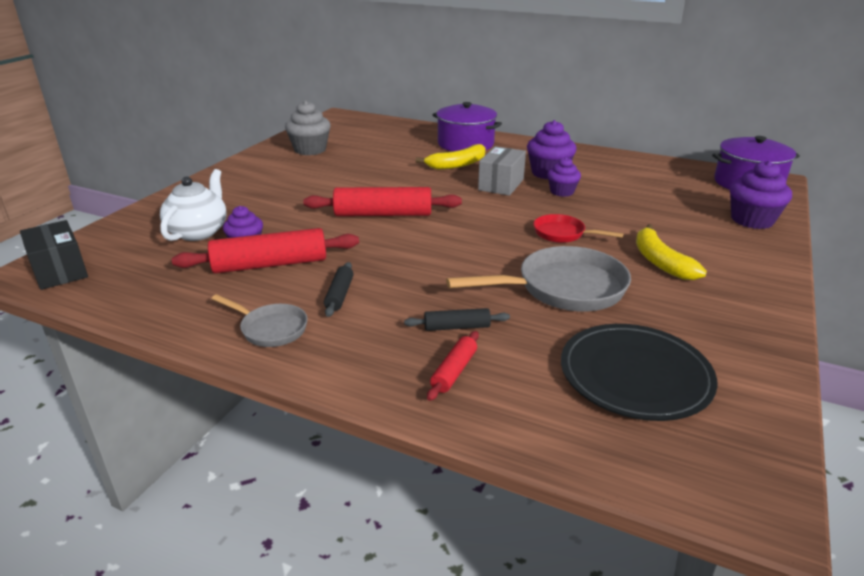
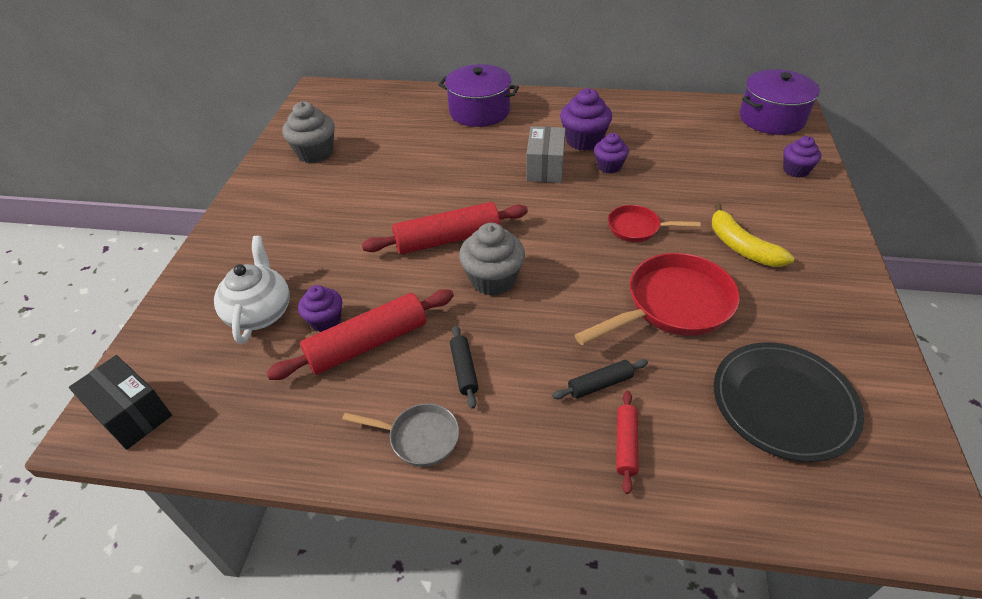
camera: 15 degrees left, 15 degrees up
yellow banana [416,144,486,170] -> none
grey pan [446,246,631,311] -> red pan [575,253,740,345]
purple cupcake [730,160,792,229] -> purple cupcake [783,136,821,178], size x0.64
none -> grey cupcake [459,223,525,296]

